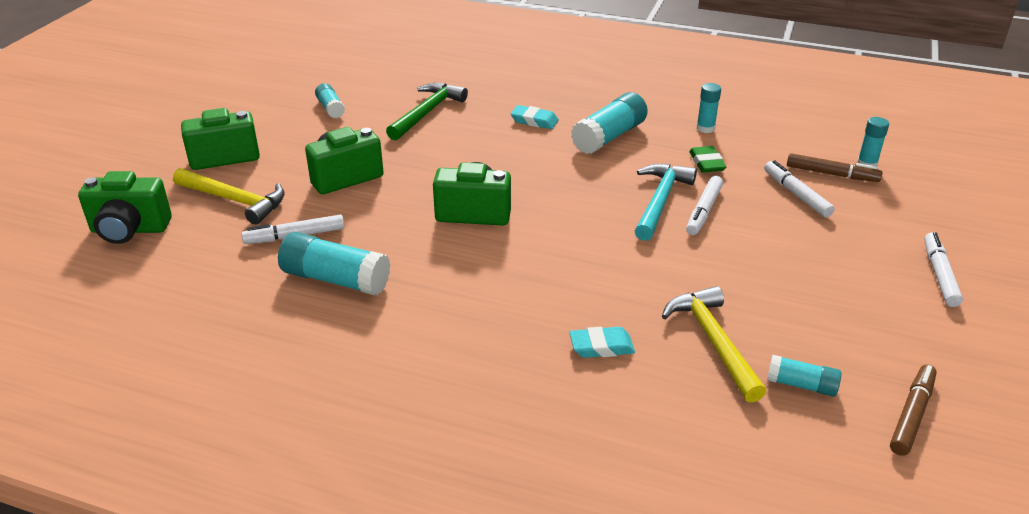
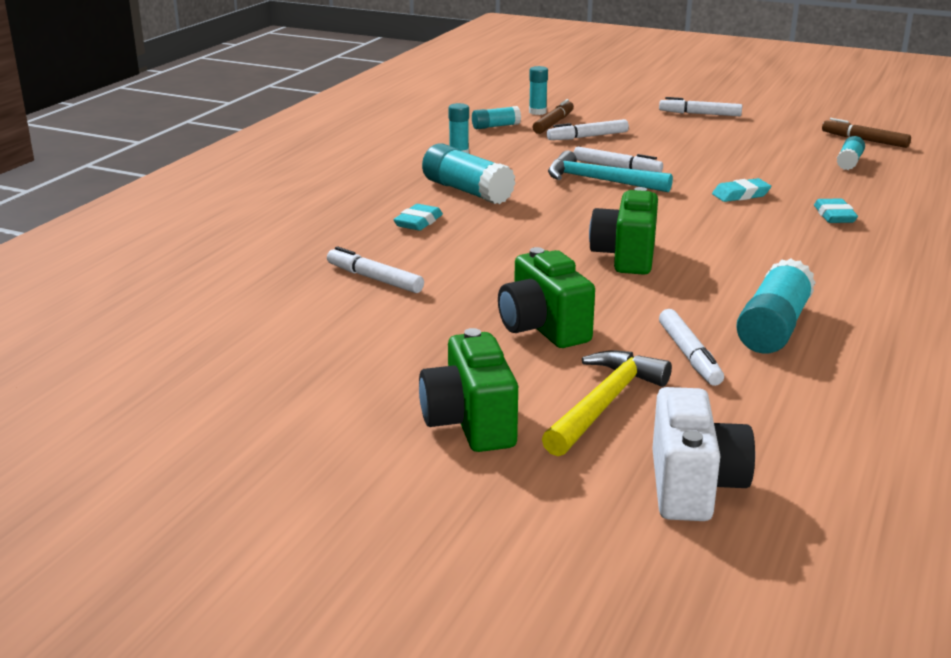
camera: 85 degrees left, 10 degrees down
green camera [78,171,172,244] -> white camera [652,387,755,521]
turquoise glue stick [315,83,345,118] -> turquoise glue stick moved to [472,106,521,129]
green hammer [386,83,468,141] -> white marker [327,246,424,293]
yellow hammer [662,286,766,403] -> none
green eraser [689,146,726,173] -> none
none -> turquoise eraser [712,178,771,202]

